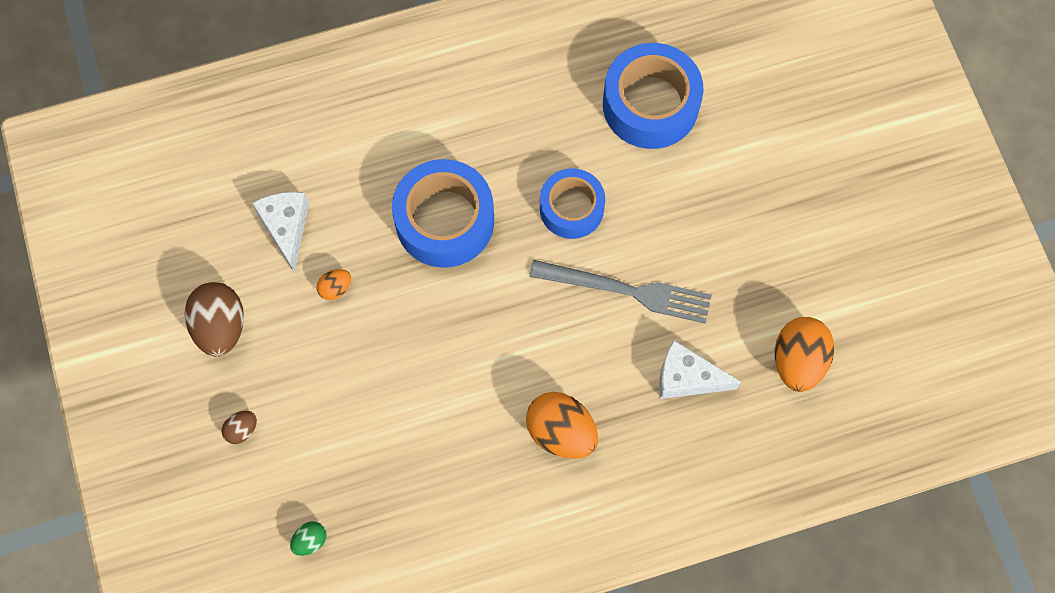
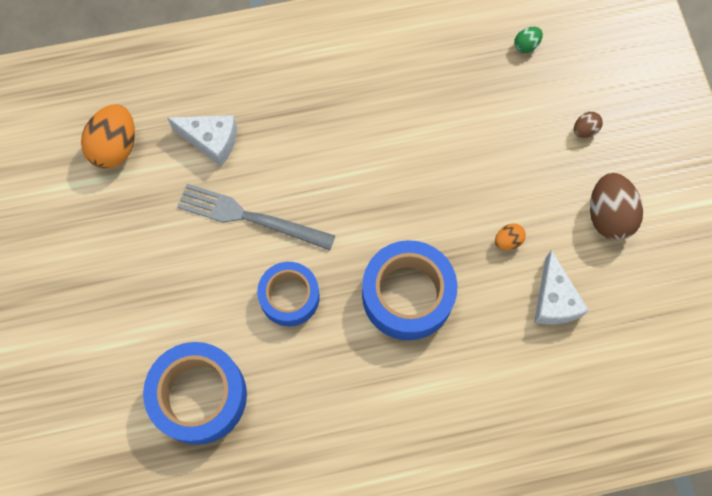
camera: 175 degrees left, 0 degrees up
orange egg [526,392,598,459] -> none

